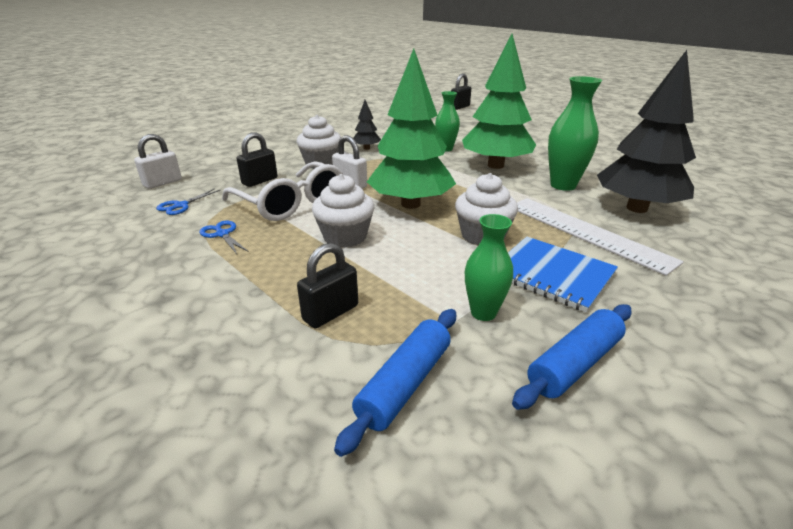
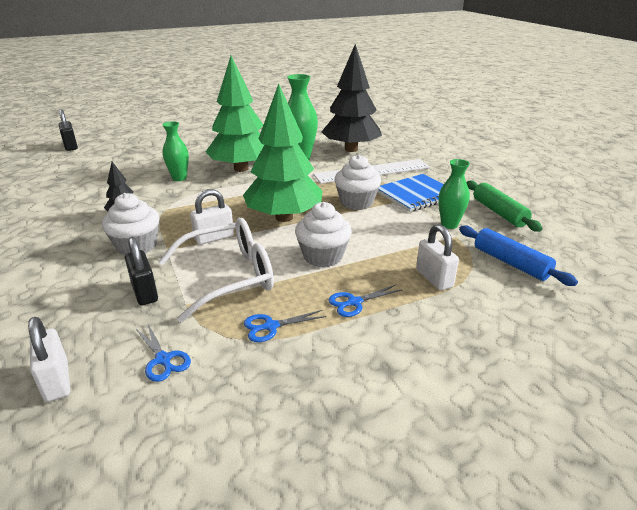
camera: 70 degrees left, 0 degrees up
black padlock [297,243,358,328] -> white padlock [416,224,459,290]
blue rolling pin [512,304,632,410] -> green rolling pin [467,181,543,232]
none -> blue scissors [328,285,403,317]

